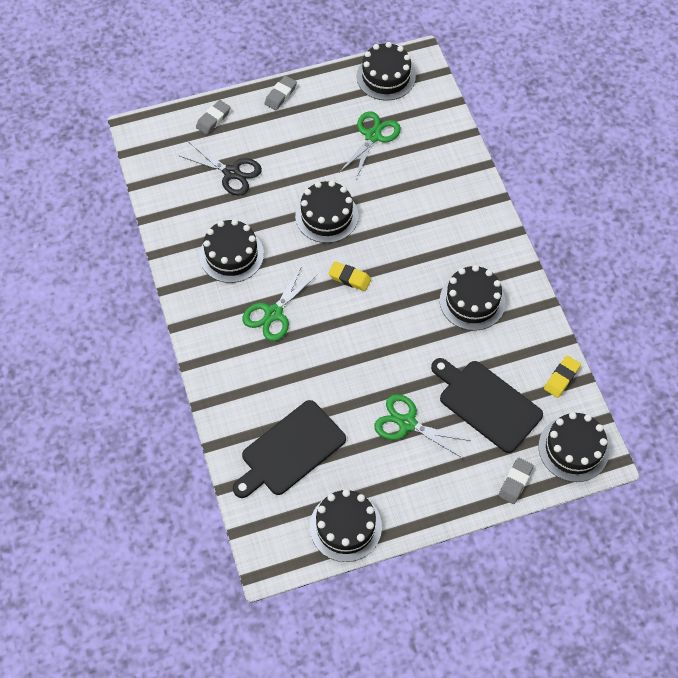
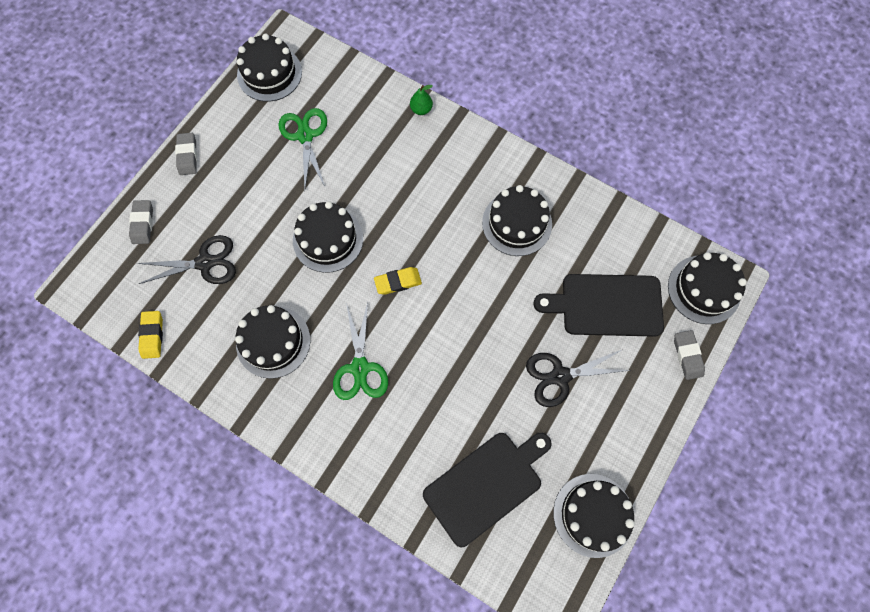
camera: 40 degrees left, 10 degrees up
black cutting board [233,400,346,498] -> black cutting board turned 135 degrees counterclockwise [423,433,552,547]
green scissors [374,394,470,458] -> black scissors [526,350,631,407]
yellow eraser [544,356,581,398] -> yellow eraser moved to [138,311,163,359]
none -> green pear [410,85,433,115]

